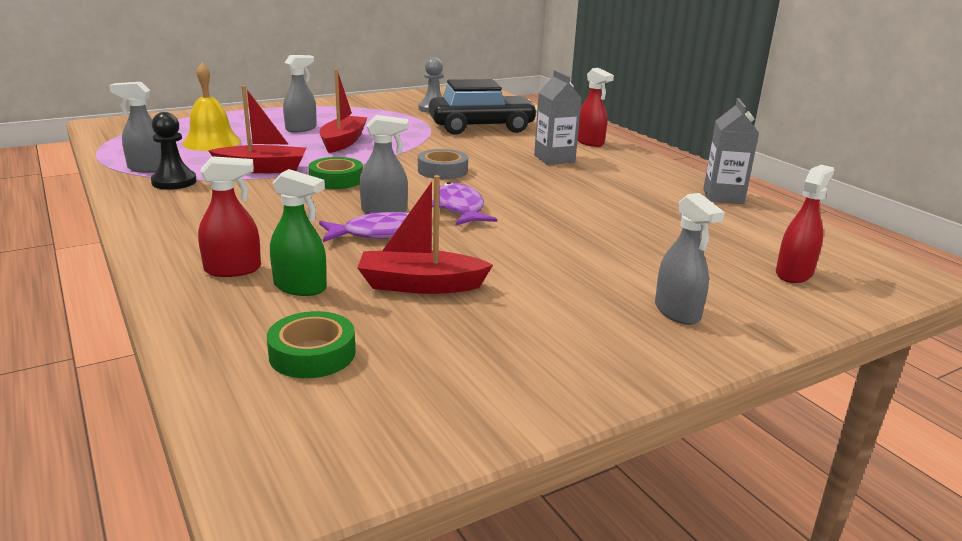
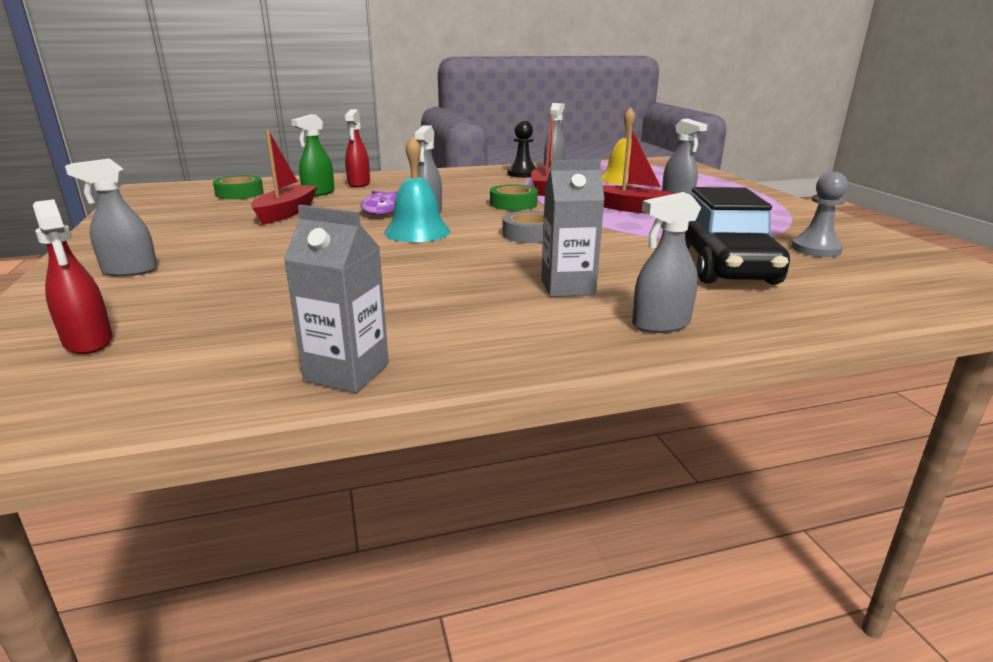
camera: 105 degrees right, 0 degrees up
purple fish [432,182,497,225] -> turquoise bell [384,136,450,242]
red spray bottle [578,68,614,147] -> grey spray bottle [632,192,701,333]

